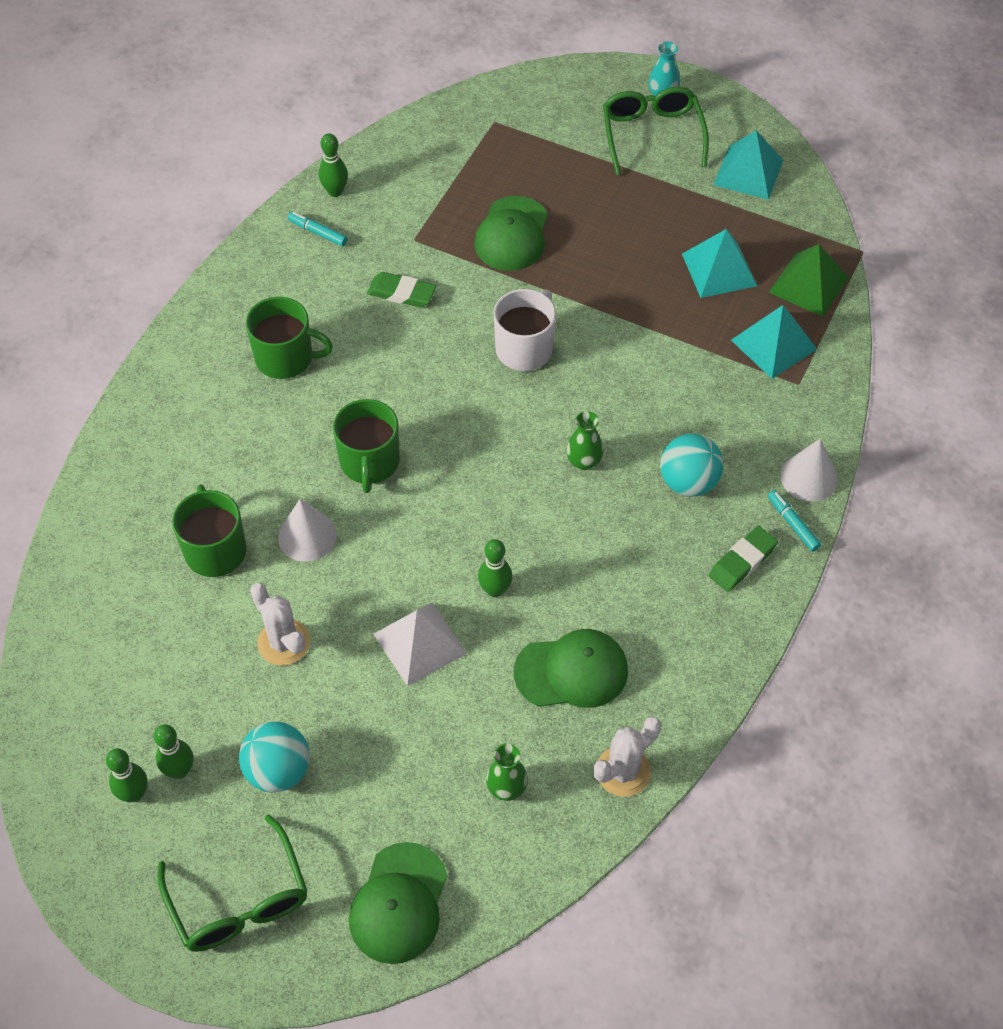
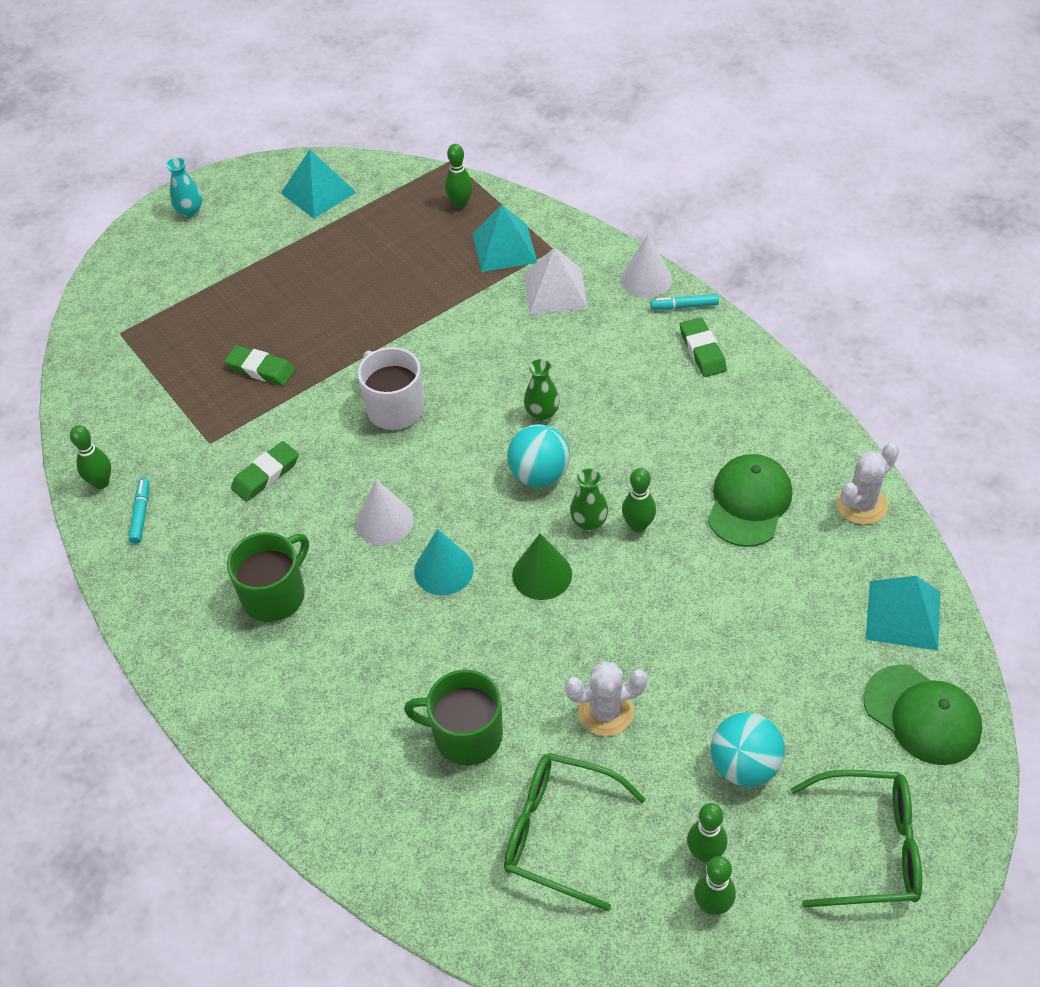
camera: 60 degrees left, 5 degrees down
white cone [278,499,337,562] -> white cone moved to [356,480,414,546]
turquoise marker [288,212,348,246] -> turquoise marker turned 120 degrees clockwise [129,478,149,544]
green mug [333,399,400,493] -> turquoise cone [414,529,474,595]
white pyramid [374,602,467,686] -> white pyramid moved to [524,247,588,314]
green cap [474,196,548,271] -> green eraser [224,345,295,386]
green vase [486,743,528,801] -> green vase moved to [570,468,608,531]
white cactus [593,717,661,797] -> white cactus turned 60 degrees clockwise [836,442,899,525]
green glasses [603,87,709,175] -> green glasses moved to [504,753,646,911]
turquoise ball [660,434,724,497] -> turquoise ball moved to [507,424,570,487]
turquoise pyramid [682,229,757,298] -> turquoise pyramid moved to [866,576,941,651]
green pyramid [769,244,849,317] -> green bowling pin [445,144,473,209]
none -> green cone [512,534,572,600]

